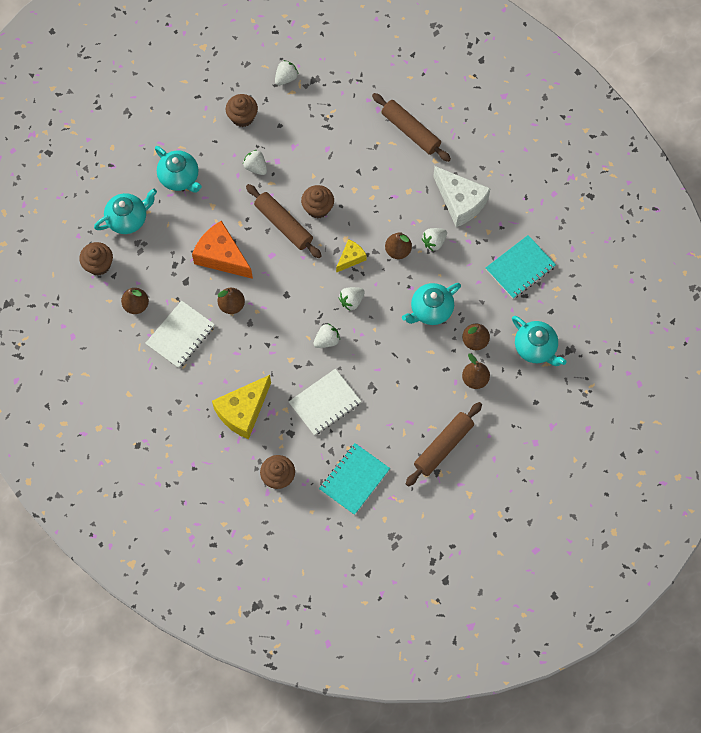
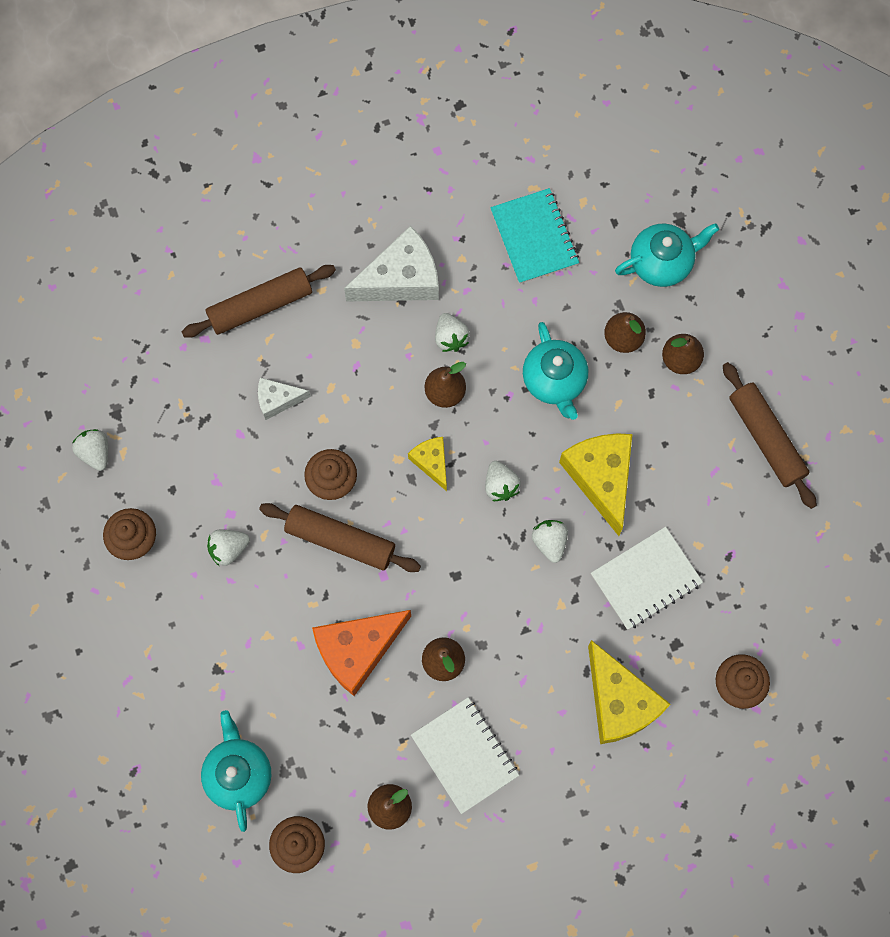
camera: 70 degrees left, 5 degrees up
turquoise teapot [155,146,202,193] -> none
brown rolling pin [246,184,322,258] -> brown rolling pin turned 45 degrees clockwise [259,503,421,572]
white notebook [289,369,362,436] -> white notebook turned 75 degrees clockwise [591,527,703,630]
turquoise notebook [319,443,390,515] -> none
none -> white cheese [258,378,311,420]
none -> yellow cheese [559,433,632,536]

